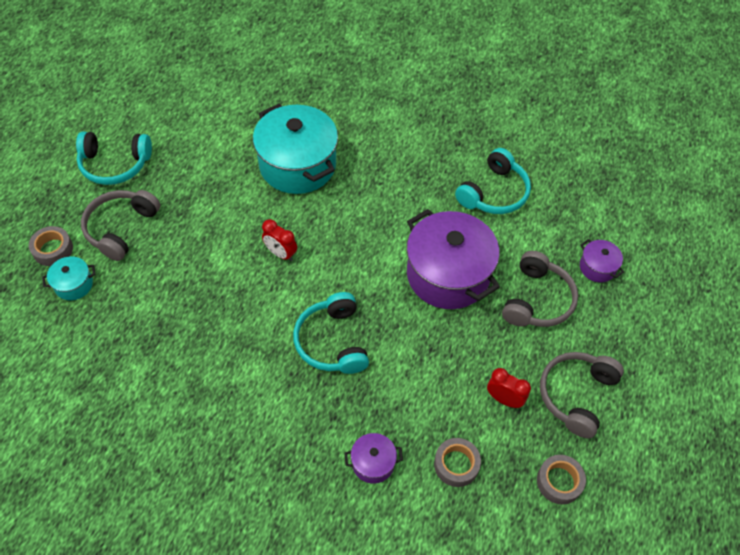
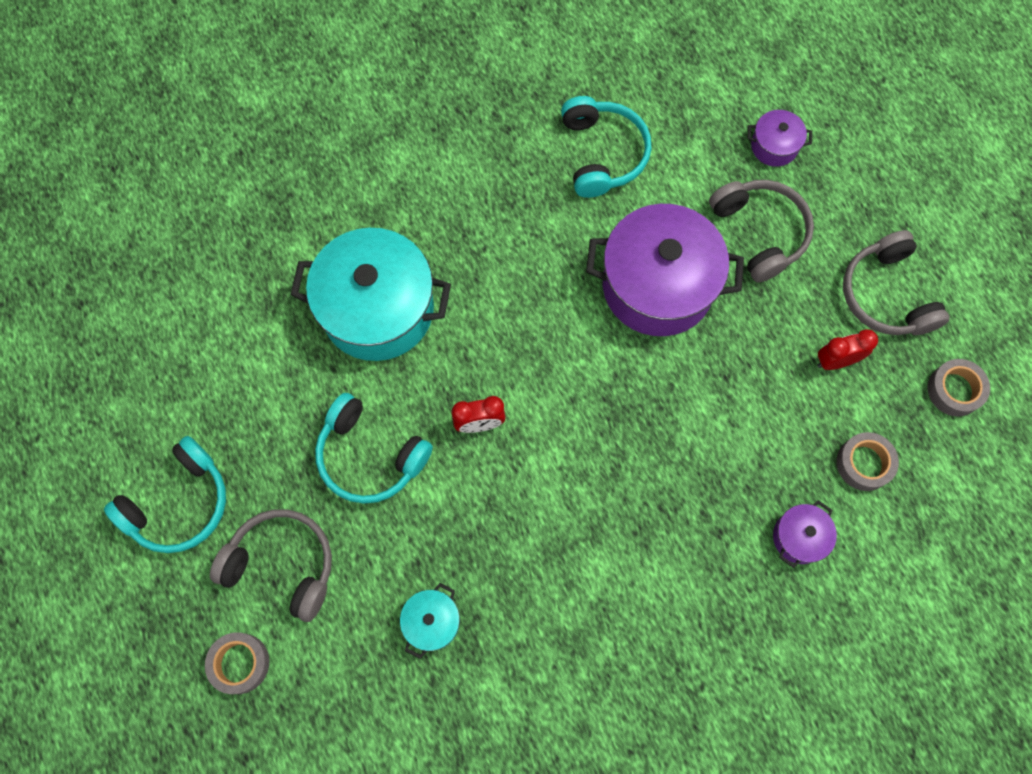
camera: 45 degrees left, 15 degrees up
turquoise pot [42,256,96,300] -> turquoise pot moved to [400,583,460,659]
grey headphones [81,190,160,261] -> grey headphones turned 135 degrees clockwise [210,509,332,622]
turquoise headphones [293,292,369,374] -> turquoise headphones moved to [315,393,433,504]

